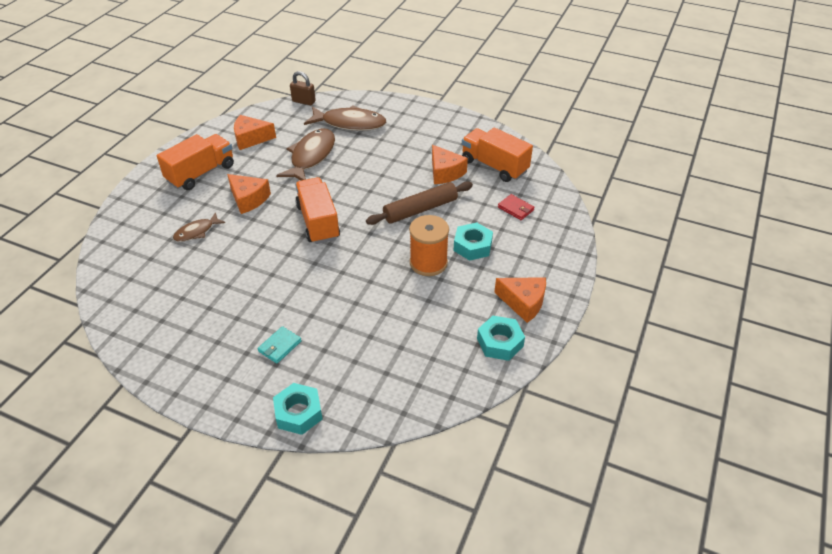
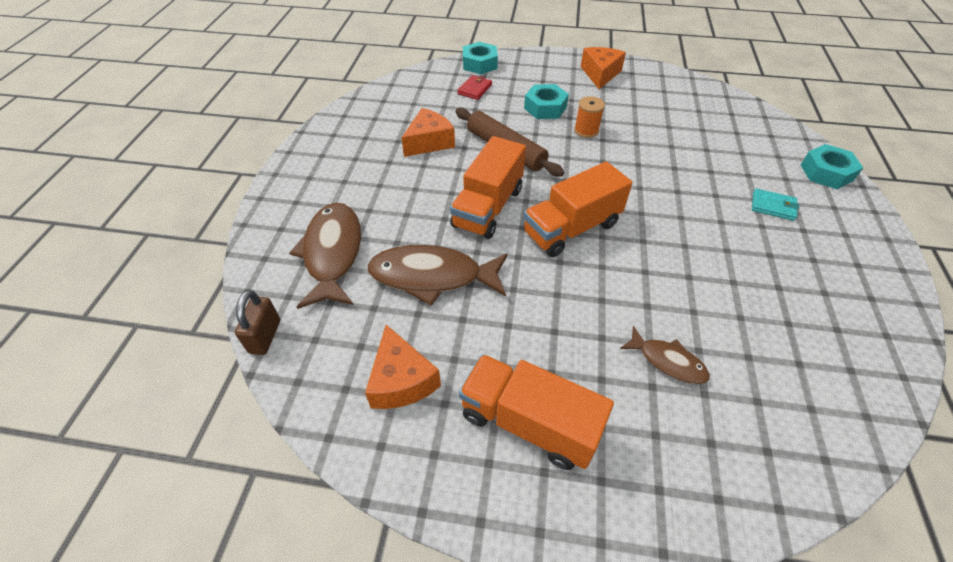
camera: 105 degrees left, 5 degrees up
orange cheese [227,174,271,214] -> none
orange spool [409,215,449,276] -> orange spool [574,96,605,138], size x0.61
orange truck [462,127,533,182] -> orange truck moved to [450,136,526,239]
turquoise nut [477,316,525,361] -> turquoise nut moved to [463,42,498,74]

